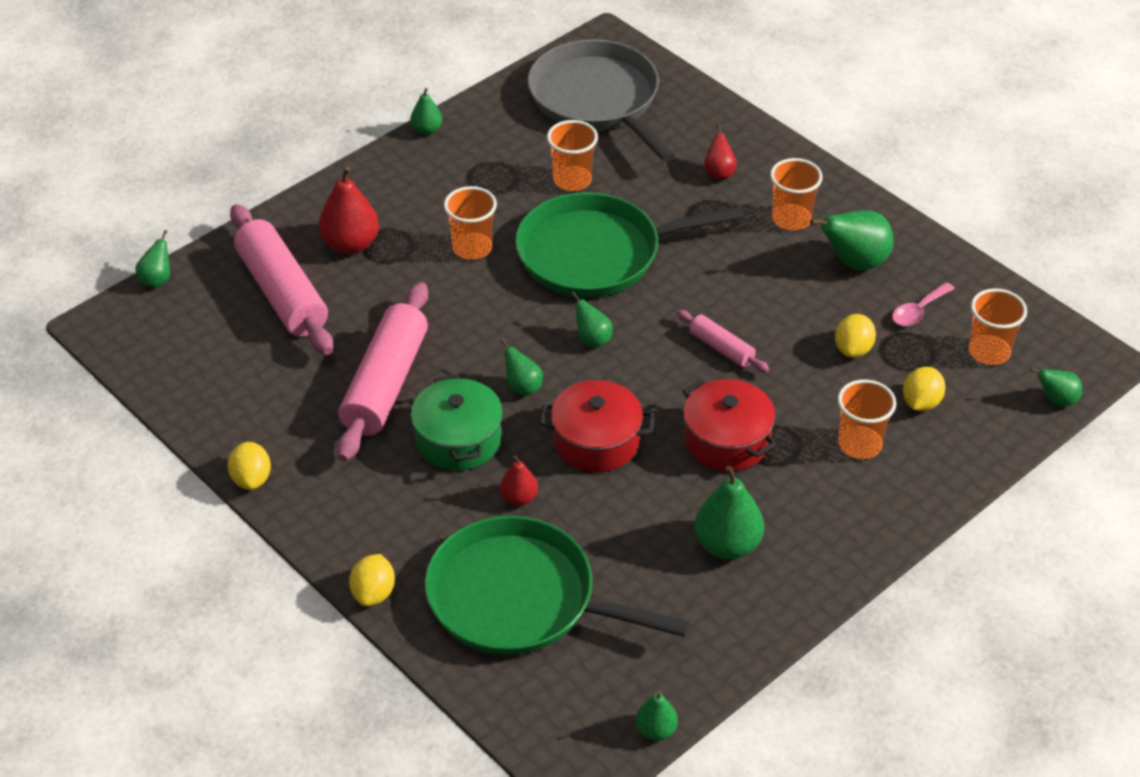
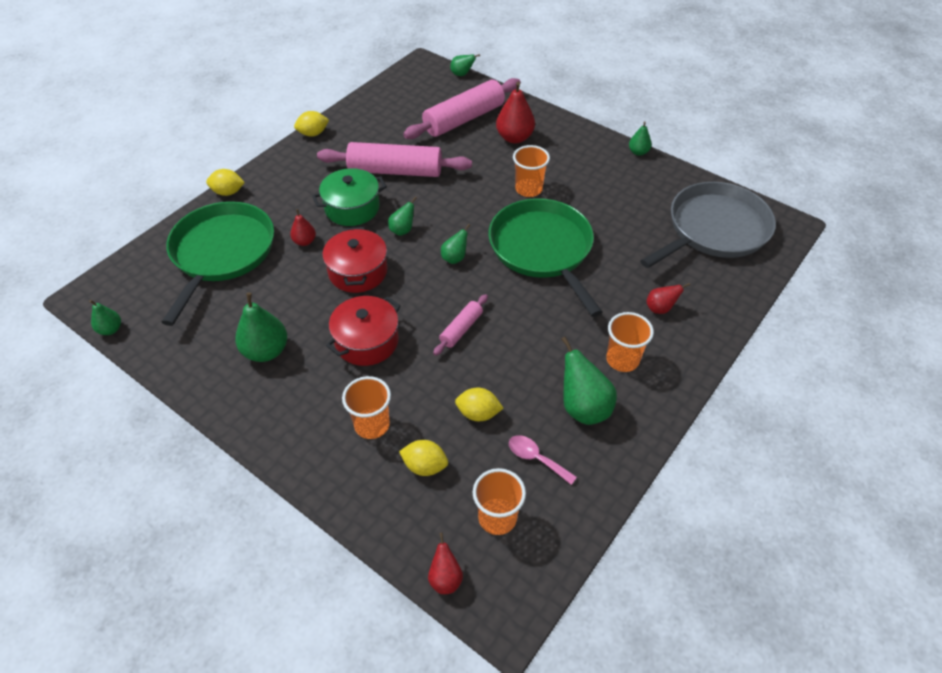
camera: 80 degrees right, 5 degrees up
orange cup [547,120,598,191] -> none
green pear [1030,368,1082,407] -> red pear [428,533,463,594]

